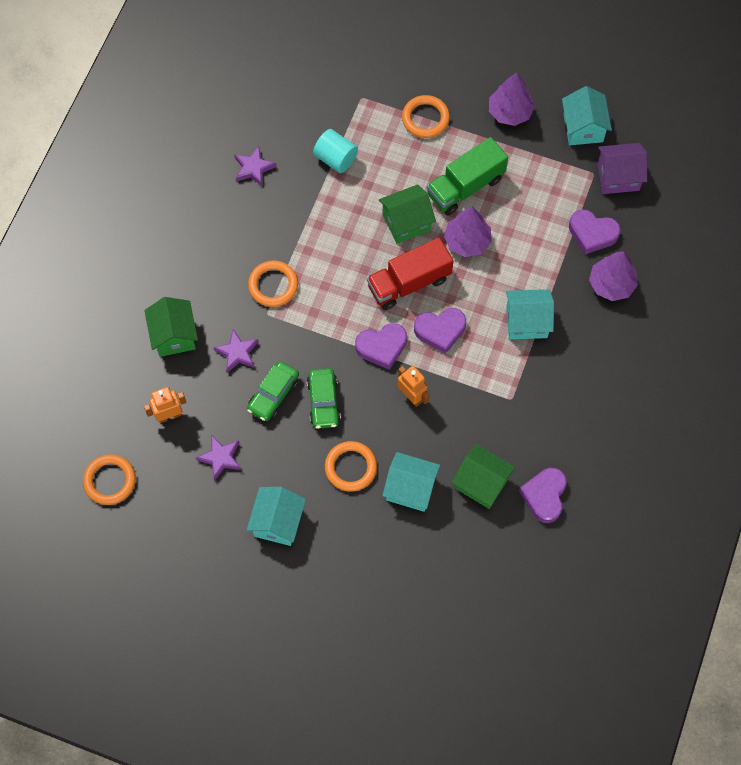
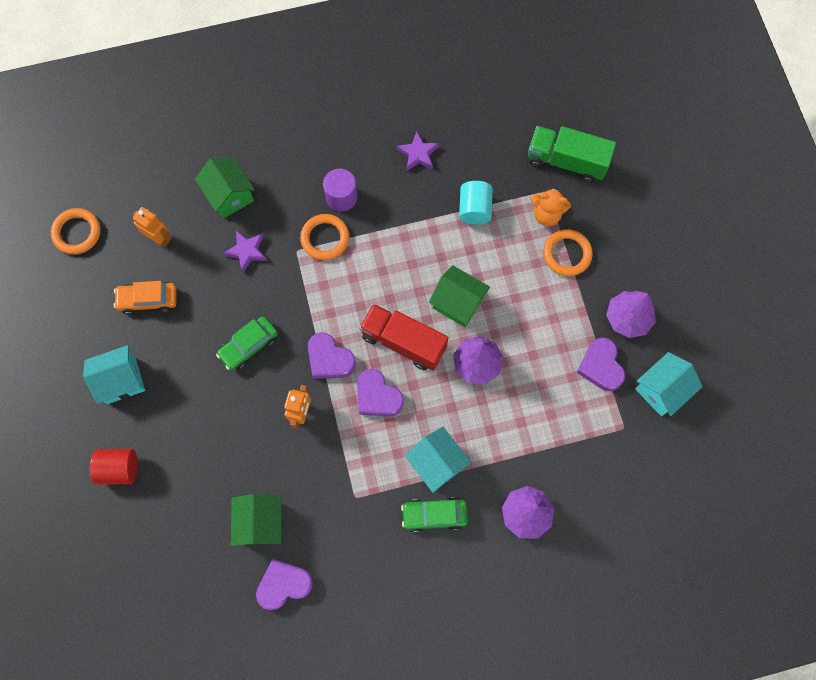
camera: 55 degrees right, 5 degrees up
green house [144,297,198,357] -> green house turned 75 degrees counterclockwise [195,157,255,218]
purple star [196,435,241,481] -> orange car [114,281,177,315]
green car [247,361,299,421] -> green car moved to [401,497,468,532]
orange ring [325,441,377,492] -> none
turquoise house [382,452,440,512] -> none
green truck [427,137,508,215] -> green truck moved to [528,126,616,183]
purple heart [569,209,621,254] -> purple heart moved to [577,337,625,391]
purple house [597,143,647,194] -> none
none -> red cylinder [90,449,138,485]
none -> purple cylinder [323,169,357,212]
none -> orange teddy bear [531,187,571,226]

